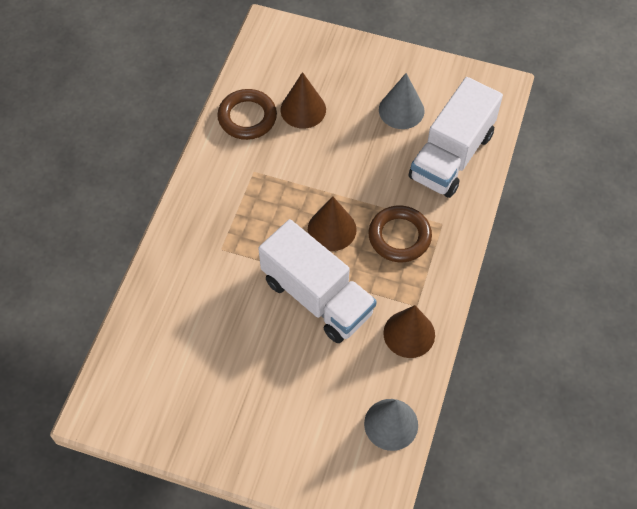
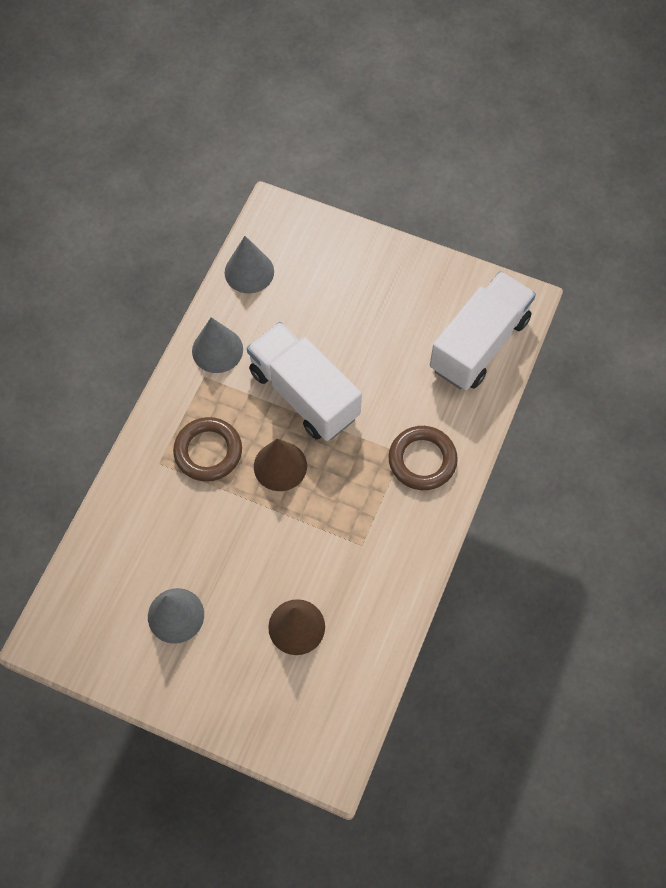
camera: 175 degrees left, 5 degrees up
brown ring [217,89,277,140] -> brown ring moved to [388,426,458,490]
brown cone [383,305,435,358] -> grey cone [192,317,243,373]
white truck [409,77,503,198] -> white truck moved to [430,271,536,390]

